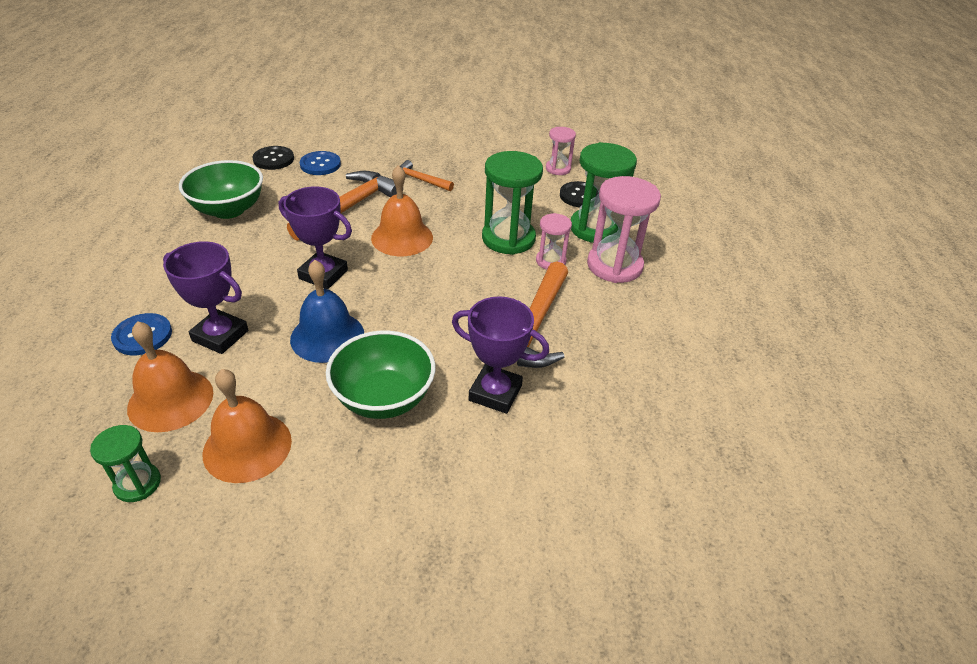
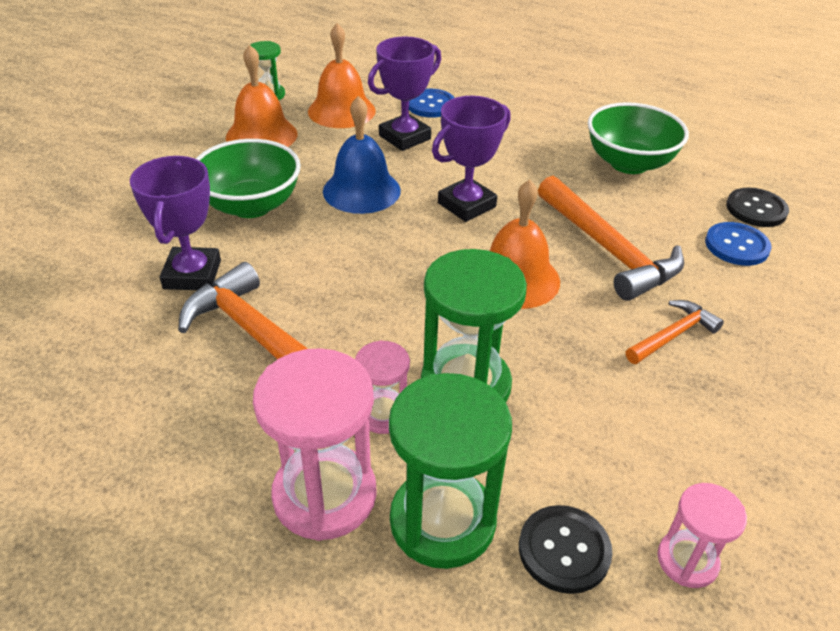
camera: 115 degrees right, 0 degrees up
purple trophy [452,296,549,414] -> purple trophy turned 45 degrees counterclockwise [130,156,221,290]

